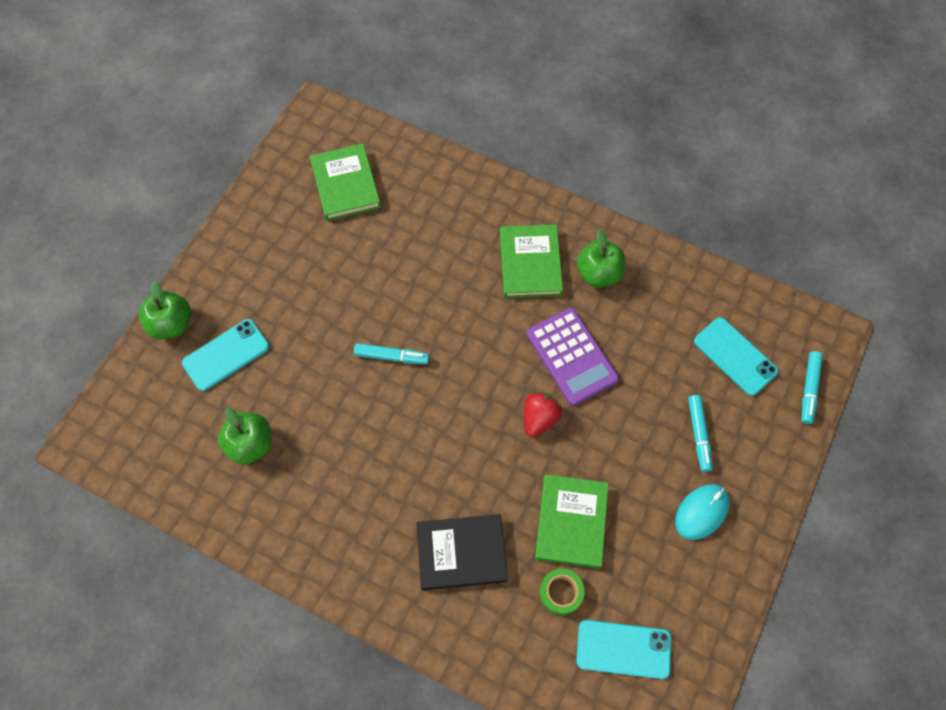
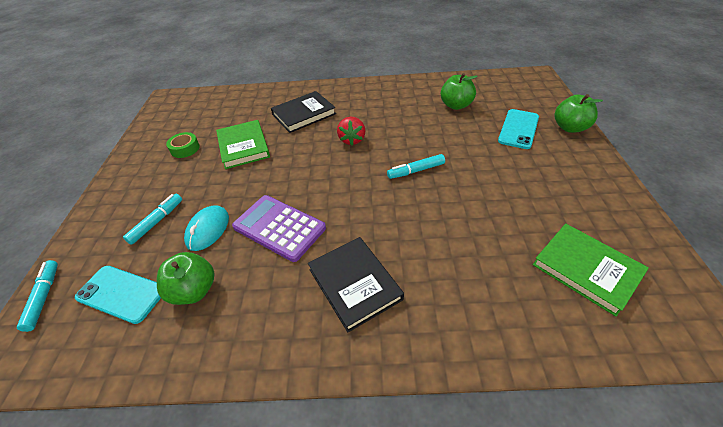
camera: 155 degrees right, 20 degrees down
green book [500,224,563,298] -> black book [308,237,404,332]
red strawberry [524,392,562,437] -> red strawberry moved to [337,117,365,146]
green tape [540,568,584,615] -> green tape moved to [166,132,200,158]
turquoise phone [576,620,671,679] -> none
green apple [577,230,625,287] -> green apple moved to [157,252,215,305]
turquoise mouse [675,484,730,540] -> turquoise mouse moved to [184,205,229,251]
turquoise marker [688,395,713,472] -> turquoise marker turned 60 degrees clockwise [123,194,182,245]

